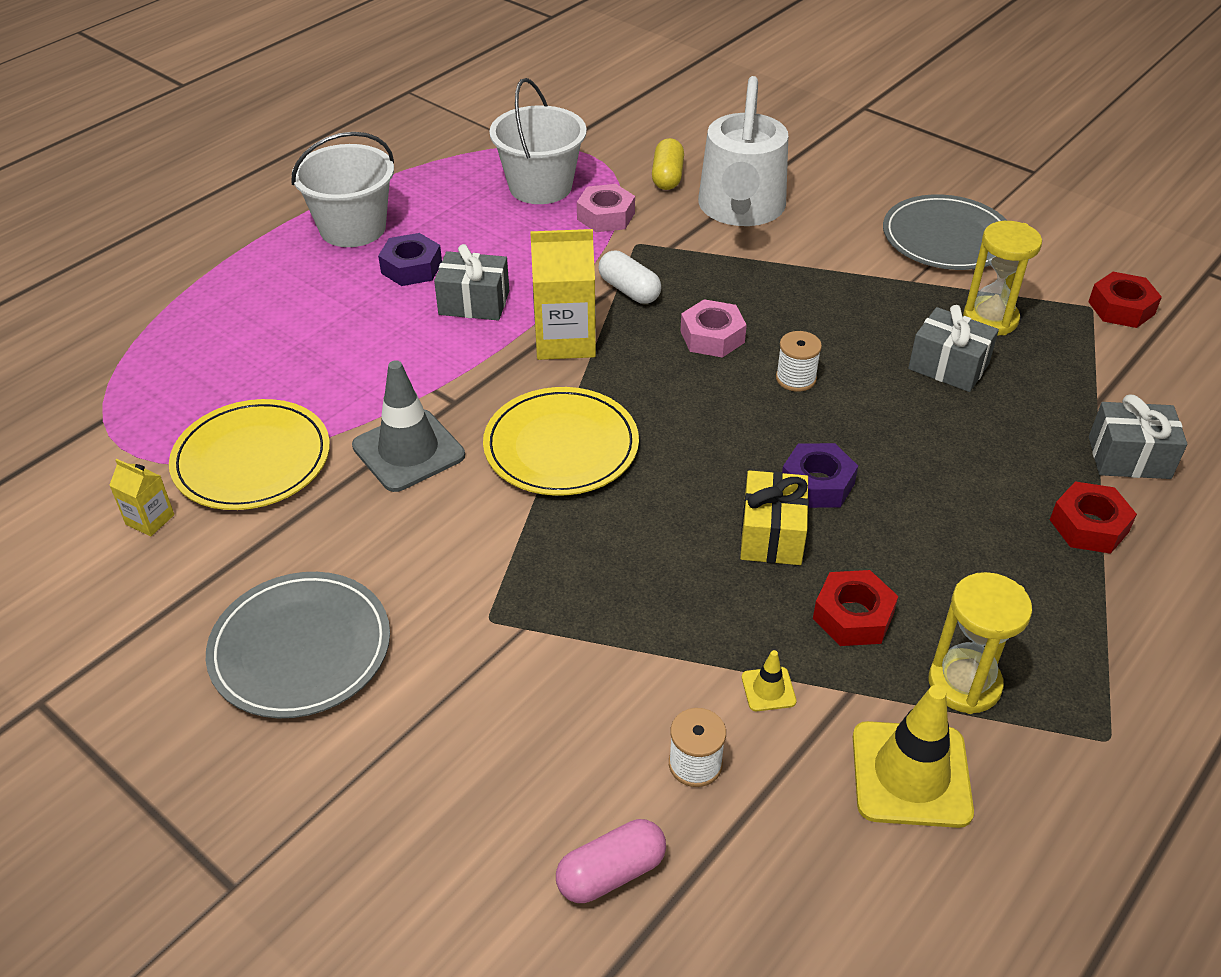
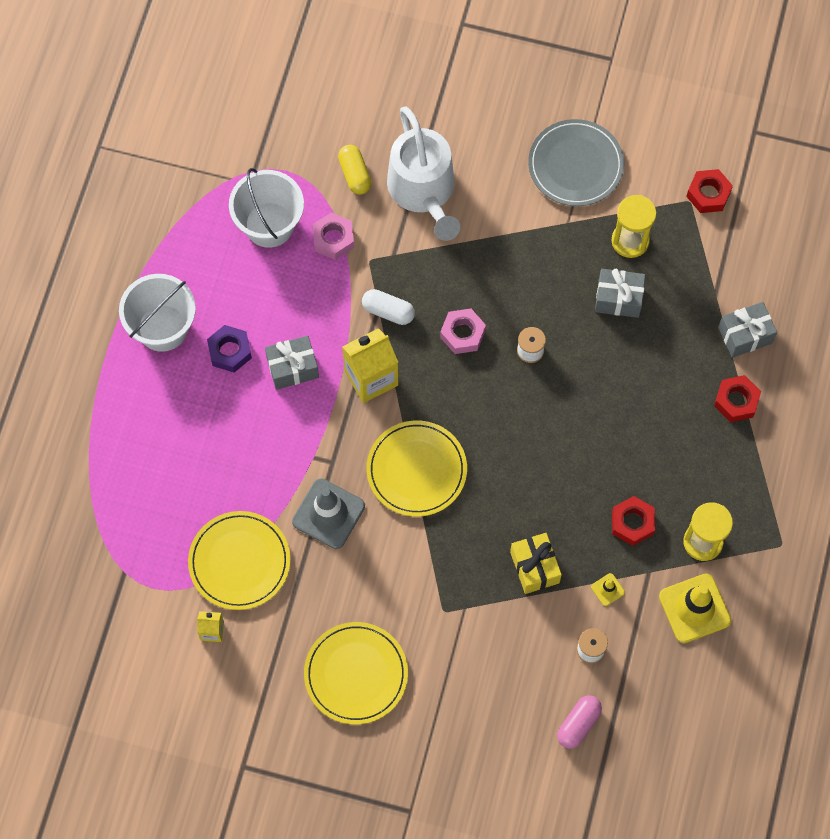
camera: 25 degrees left, 25 degrees up
grey plate [206,572,390,718] -> yellow plate [304,622,408,724]
yellow gift [740,470,809,565] -> yellow gift moved to [510,533,562,594]
purple nut [782,443,858,508] -> none

